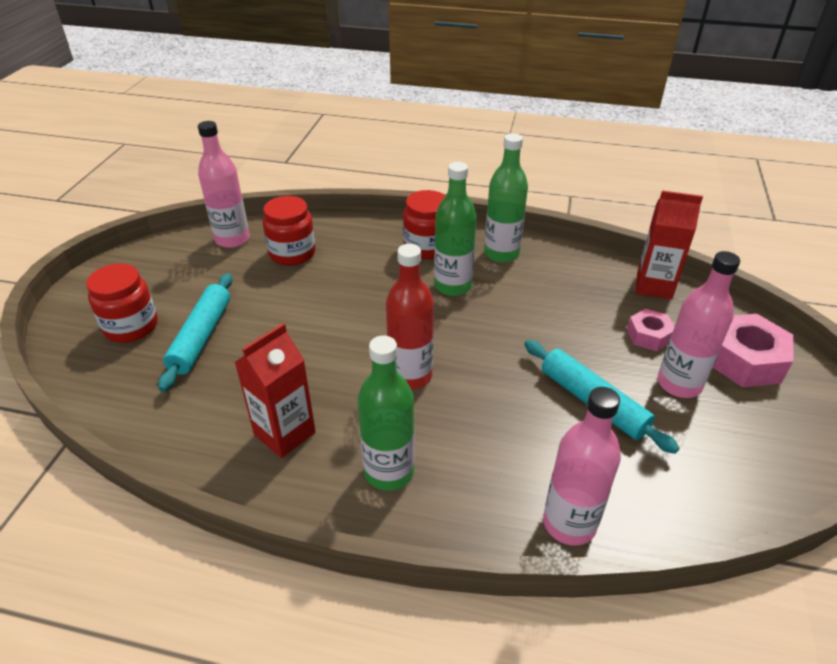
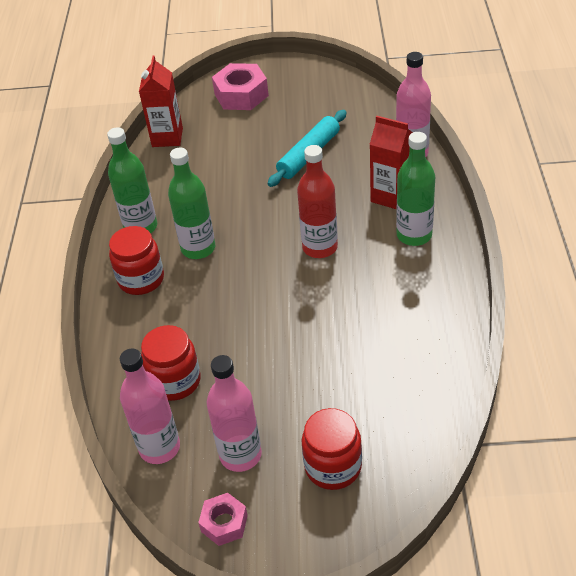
camera: 100 degrees left, 5 degrees up
turquoise rolling pin [158,273,232,392] -> none
red carton [235,323,316,458] -> red carton moved to [369,116,413,209]
pink nut [627,309,675,351] -> pink nut moved to [198,493,248,546]
pink bottle [658,251,740,398] -> pink bottle moved to [207,355,262,472]

